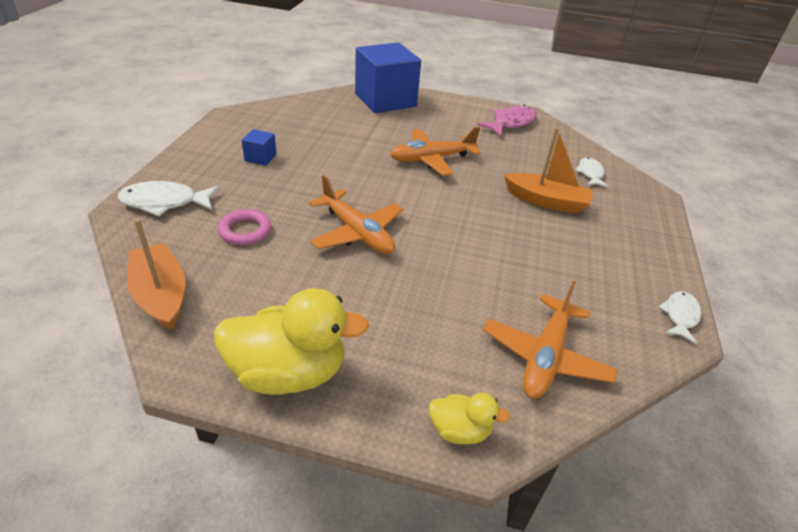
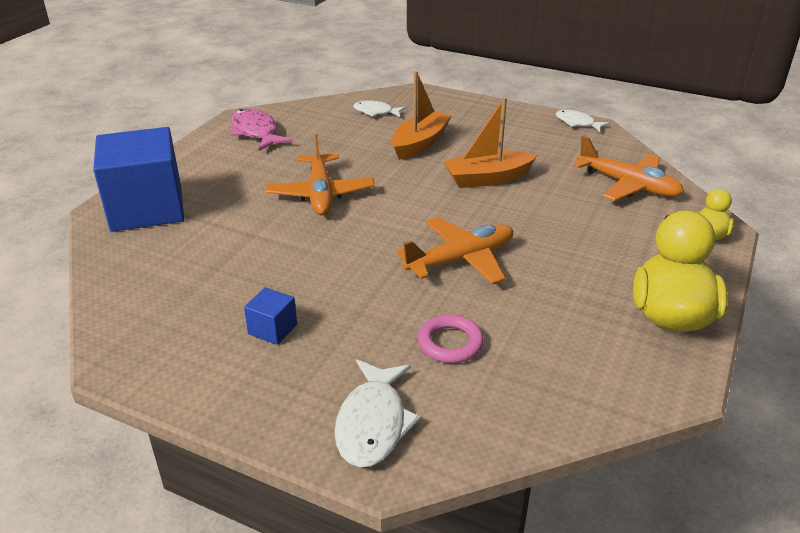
camera: 75 degrees left, 5 degrees down
orange boat [127,218,185,330] -> orange boat moved to [443,97,537,188]

